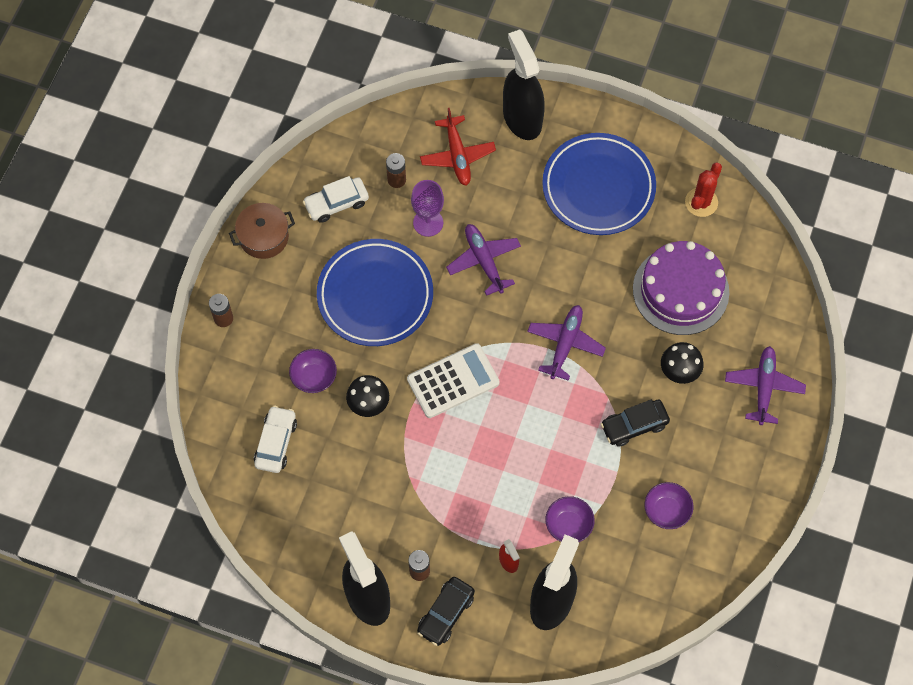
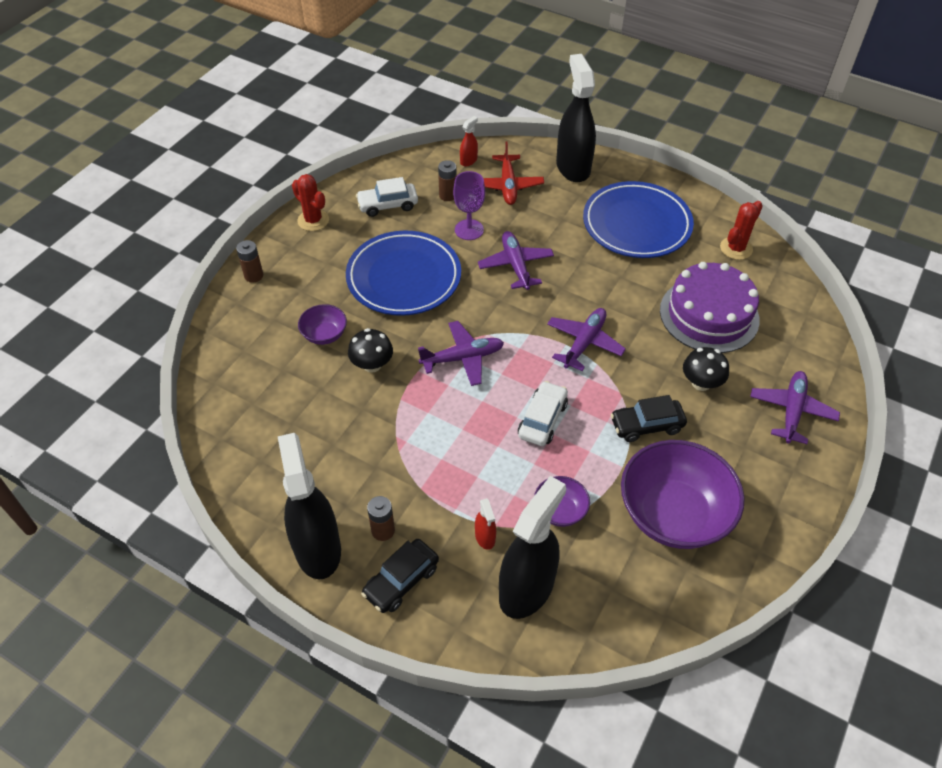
camera: 10 degrees right, 15 degrees down
brown pot [229,203,295,259] -> red cactus [292,174,329,231]
white car [254,406,297,473] -> white car moved to [518,381,568,446]
white calculator [407,343,500,418] -> purple plane [418,321,504,386]
purple bowl [645,482,693,529] -> purple bowl [621,440,745,549], size x2.12
none -> red spray bottle [460,116,478,166]

